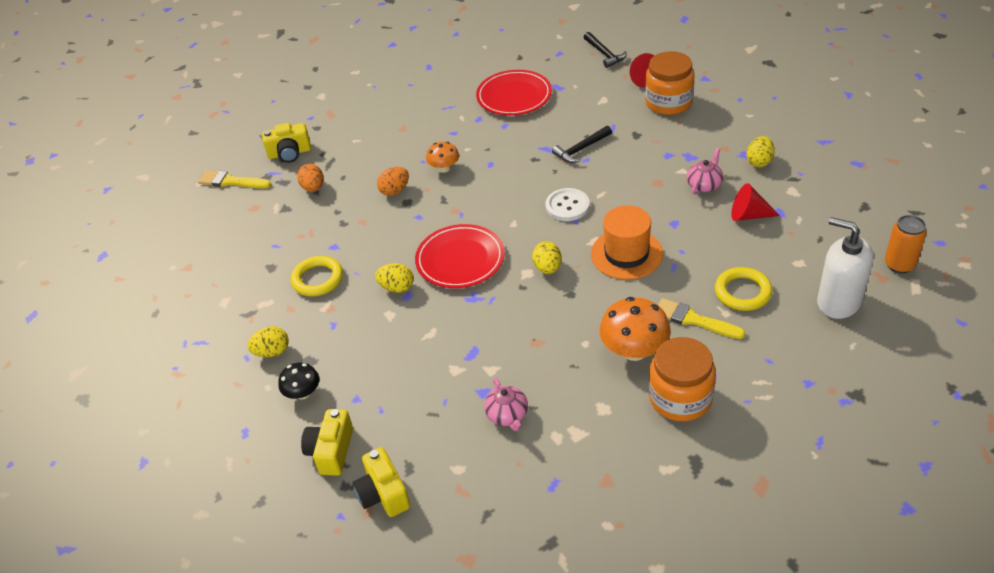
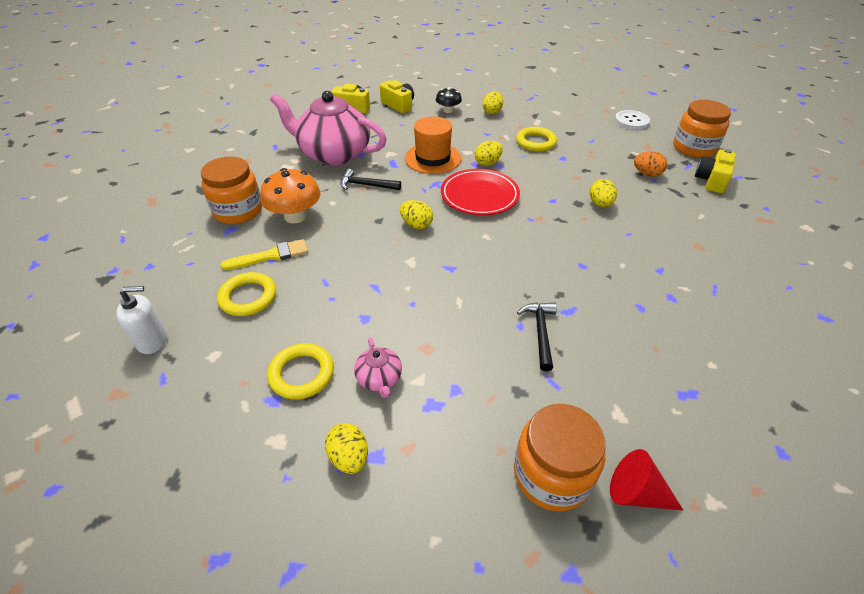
camera: 125 degrees right, 0 degrees up
yellow brush [198,171,271,188] -> orange jar [673,100,731,158]
orange egg [377,167,409,196] -> yellow egg [590,179,617,207]
orange mushroom [426,142,459,173] -> none
red plate [476,70,552,115] -> none
pink teapot [484,378,528,431] -> pink teapot [270,91,387,165], size x2.42
white button [546,188,590,221] -> white button moved to [615,110,650,130]
black hammer [584,32,627,68] -> black hammer moved to [340,169,401,190]
orange hat [591,205,663,280] -> orange hat moved to [405,116,461,174]
red cone [731,183,780,221] -> yellow ring [267,343,334,400]
white soap dispenser [817,217,873,319] -> white soap dispenser [116,286,167,354], size x0.66
orange can [885,215,927,273] -> none

